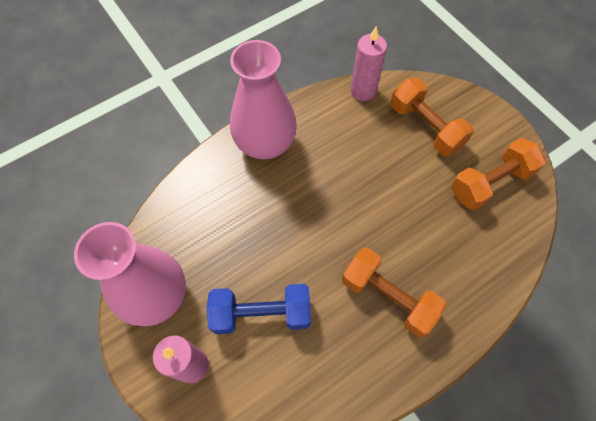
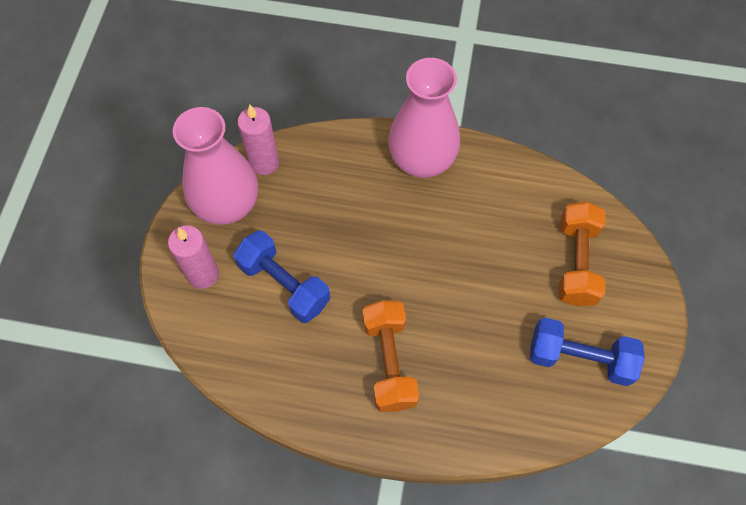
camera: 45 degrees right, 0 degrees up
pink candle [351,26,387,101] -> pink candle moved to [237,105,279,175]
orange dumbbell [451,138,545,211] -> blue dumbbell [530,318,645,386]

